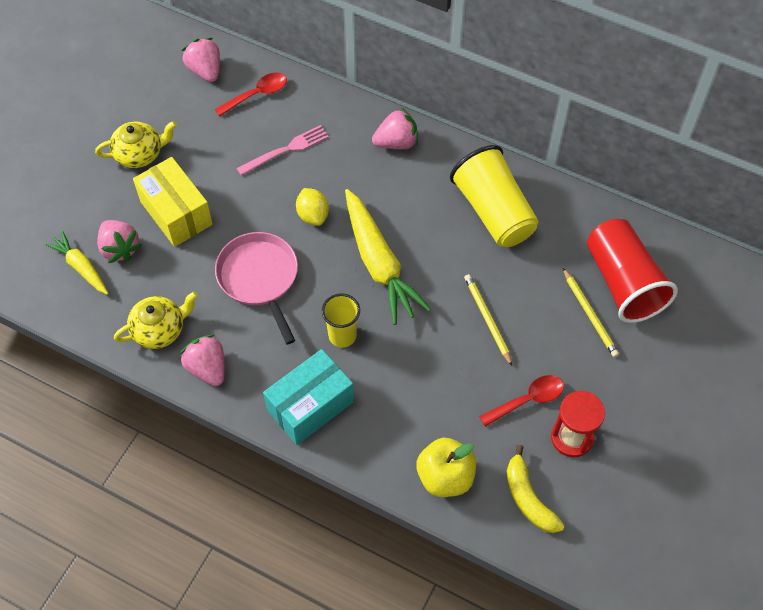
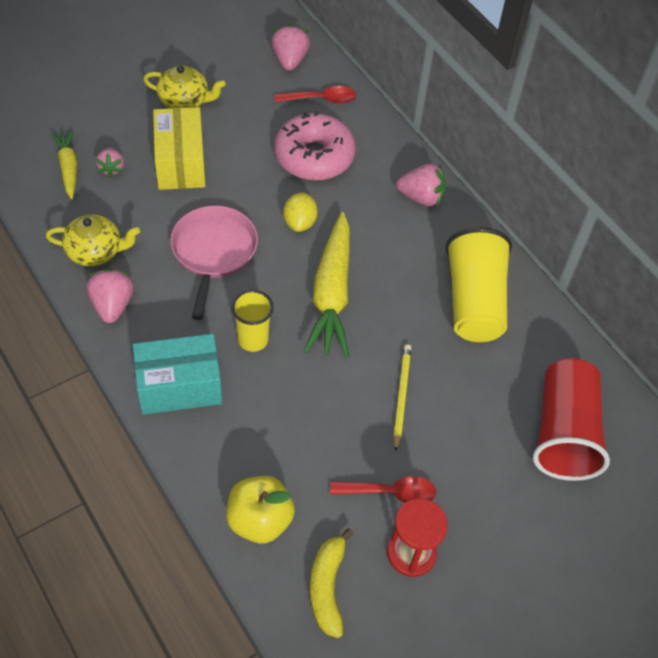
camera: 25 degrees right, 5 degrees down
pink strawberry [97,220,142,263] -> pink strawberry [96,148,124,178], size x0.66
pink fork [236,125,329,176] -> pink donut [274,111,356,181]
yellow pencil [563,268,619,357] -> none

